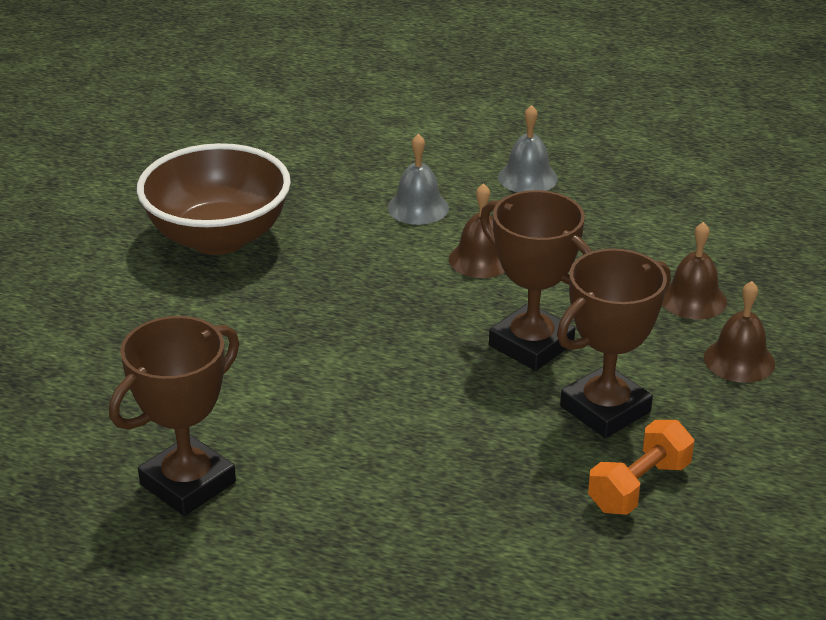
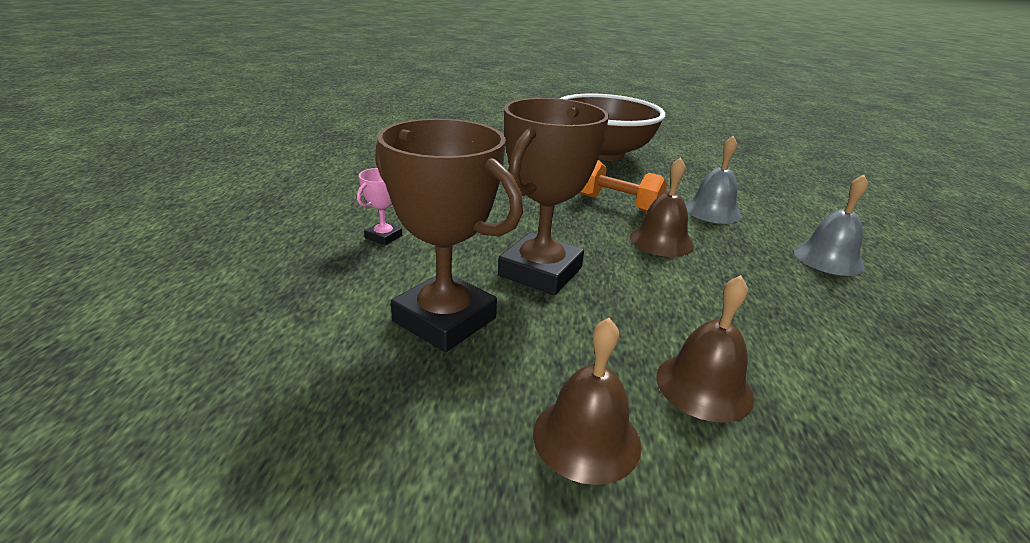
camera: 75 degrees right, 5 degrees down
brown trophy [109,316,239,516] -> none
orange dumbbell [588,420,694,515] -> orange dumbbell moved to [580,160,667,212]
none -> pink trophy [357,168,402,245]

